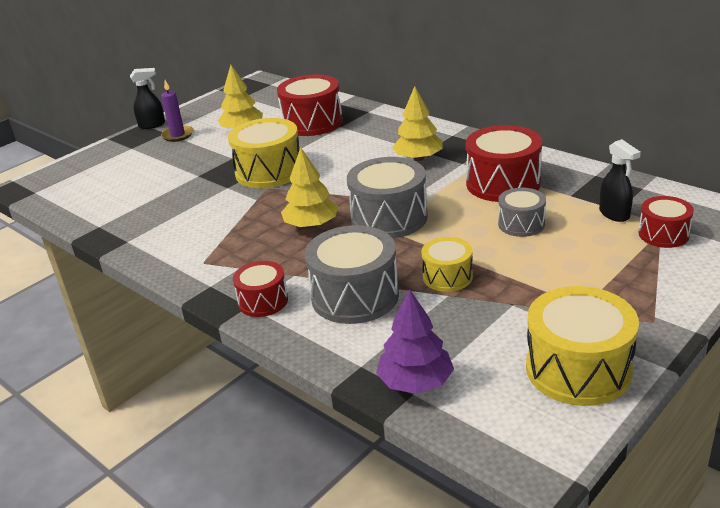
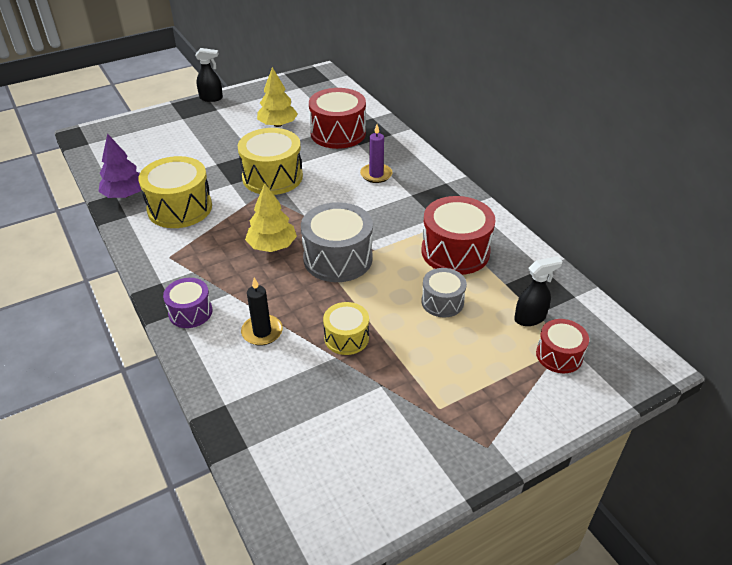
camera: 15 degrees right, 10 degrees up
purple candle [161,80,193,142] -> purple candle moved to [360,124,392,183]
red drum [233,261,288,317] -> purple drum [163,278,212,328]
grey drum [305,225,399,324] -> black candle [241,278,283,346]
purple tree [376,289,454,394] -> purple tree moved to [98,133,141,198]
yellow tree [392,86,443,161] -> none
yellow drum [526,286,639,406] -> yellow drum moved to [138,156,212,228]
black spray bottle [599,139,641,222] -> black spray bottle turned 105 degrees counterclockwise [514,256,563,326]

